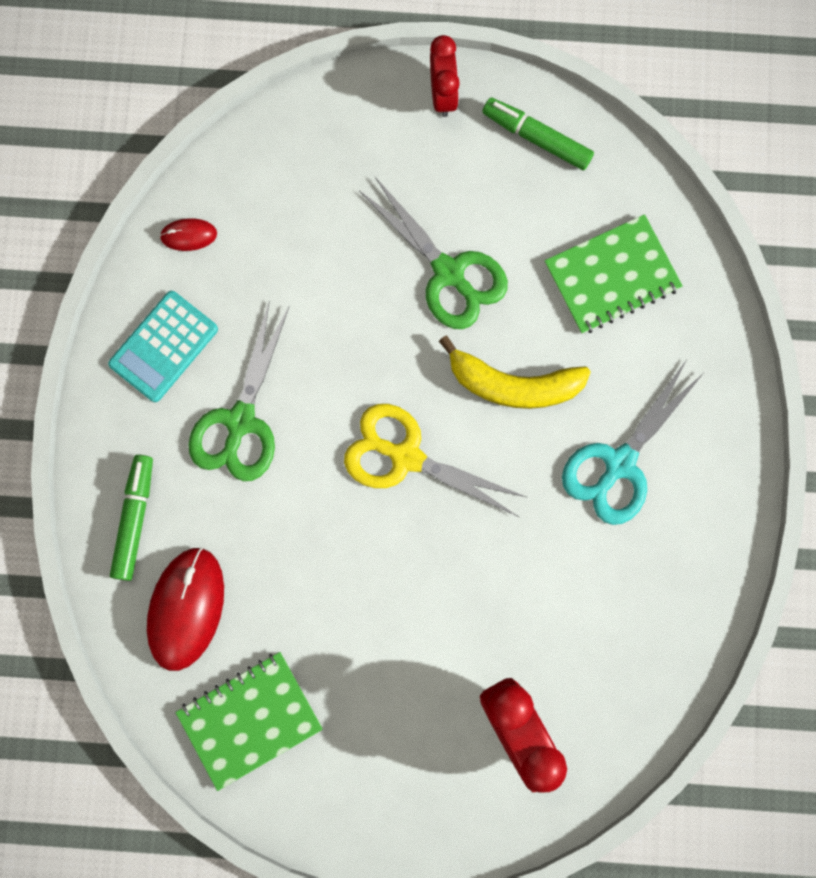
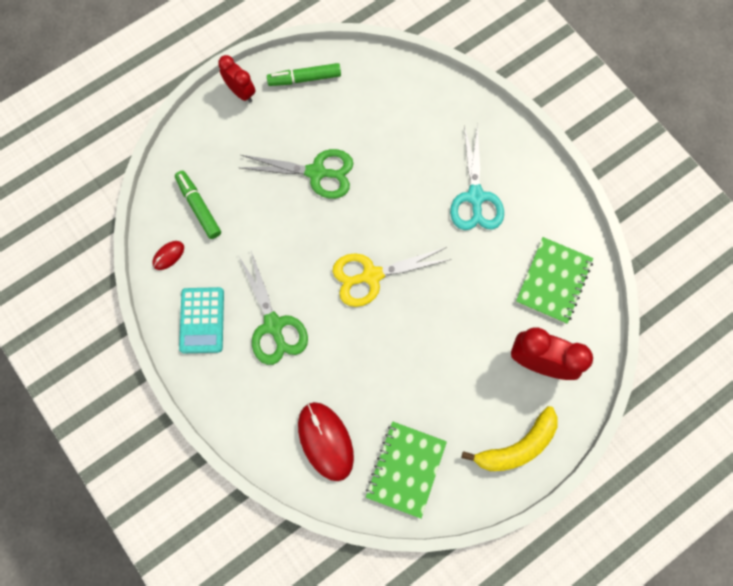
camera: 40 degrees left, 5 degrees down
green marker [110,455,153,581] -> green marker moved to [175,171,221,239]
yellow banana [439,336,591,409] -> yellow banana moved to [462,406,558,471]
green notebook [545,214,683,334] -> green notebook moved to [516,237,593,324]

